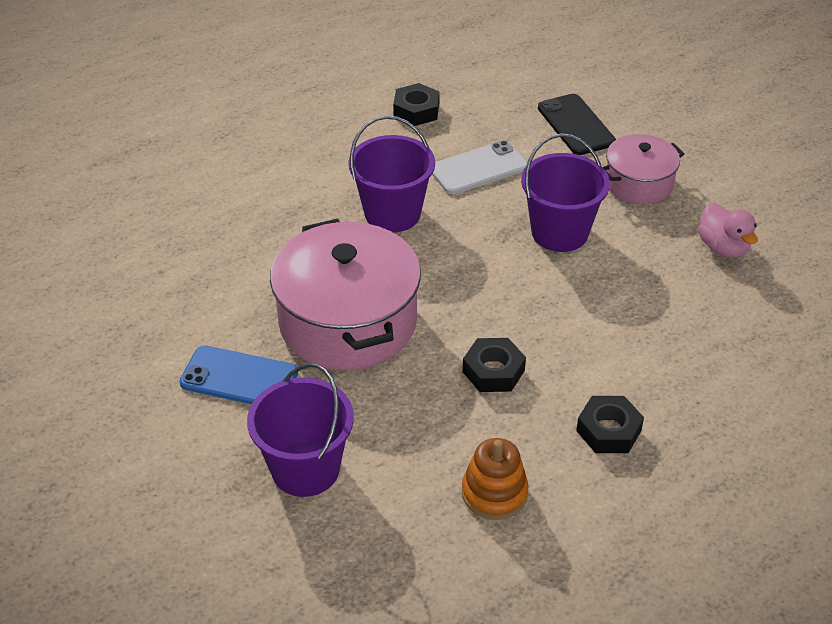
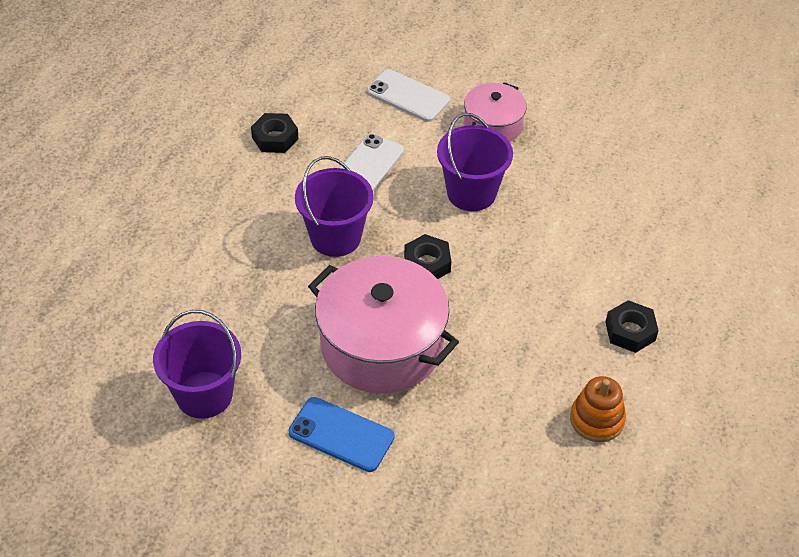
camera: 35 degrees left, 5 degrees up
blue phone [180,346,298,404] -> blue phone turned 45 degrees clockwise [288,397,395,472]
purple bucket [247,363,354,497] -> purple bucket moved to [153,310,241,419]
black nut [463,338,526,392] -> black nut moved to [404,234,451,279]
black phone [538,94,616,155] -> white phone [367,69,450,122]
pink duck [698,203,758,258] -> none

